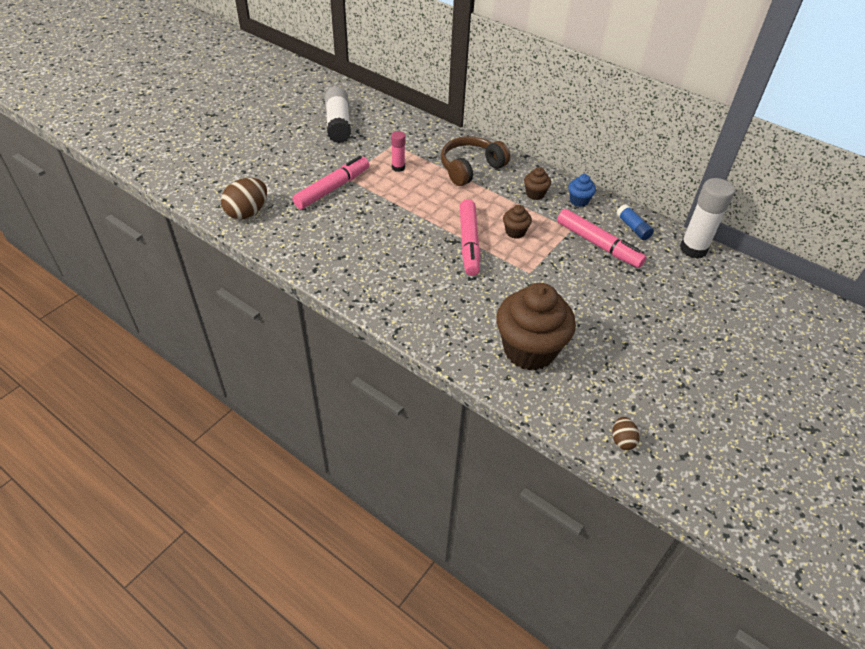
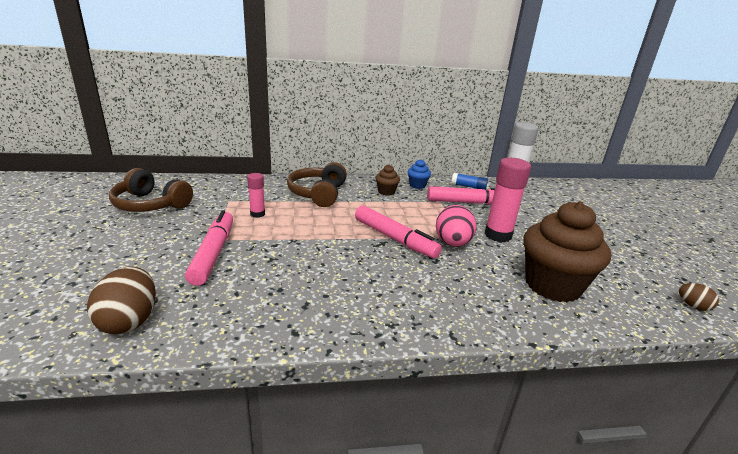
camera: 45 degrees left, 20 degrees down
white glue stick [325,87,351,143] -> brown headphones [109,168,193,212]
brown cupcake [503,205,532,239] -> none
none -> pink egg [436,205,476,247]
none -> pink glue stick [484,158,531,242]

